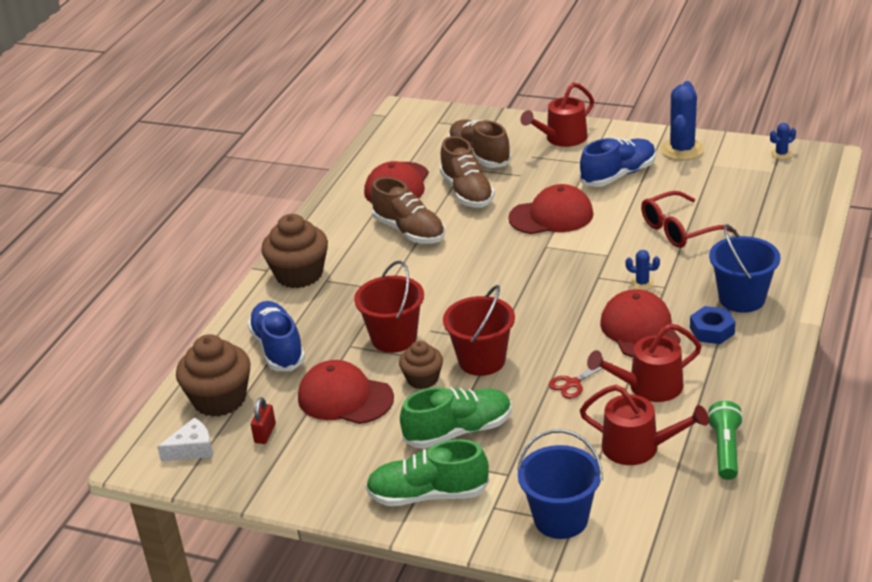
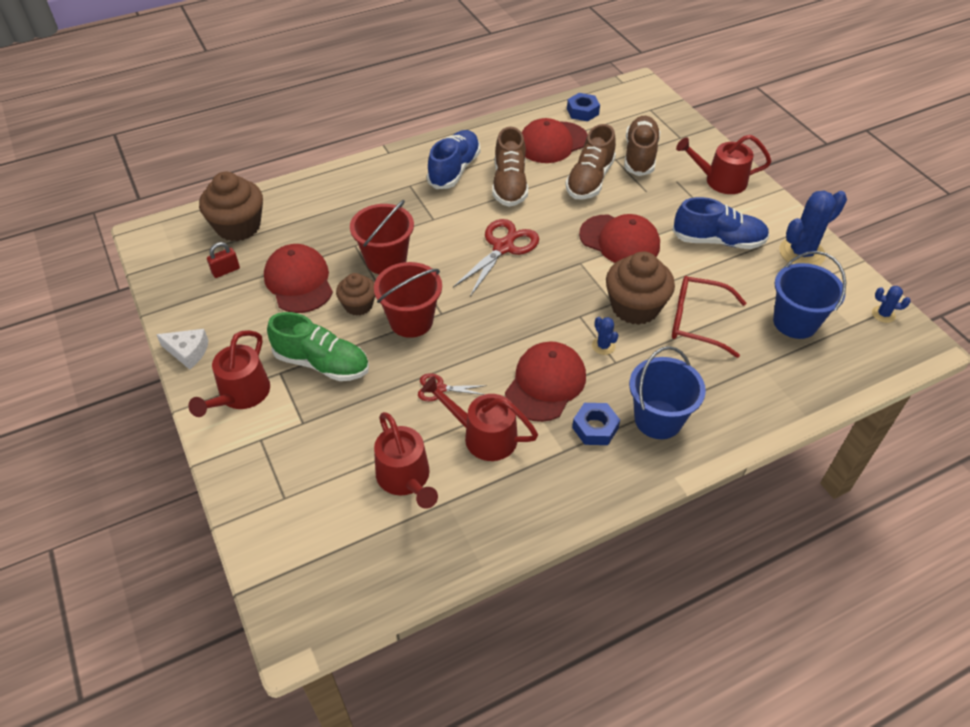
camera: 40 degrees right, 15 degrees up
white cheese [157,417,213,461] -> white cheese moved to [156,329,209,370]
blue shoe [247,301,305,371] -> blue shoe moved to [427,130,480,189]
brown cupcake [261,214,328,288] -> brown cupcake moved to [606,251,675,325]
green shoe [366,439,490,506] -> red watering can [188,330,270,417]
blue bucket [517,429,603,539] -> blue bucket moved to [773,251,846,339]
green flashlight [708,401,743,480] -> none
none -> red scissors [453,219,539,297]
none -> blue nut [567,93,600,121]

